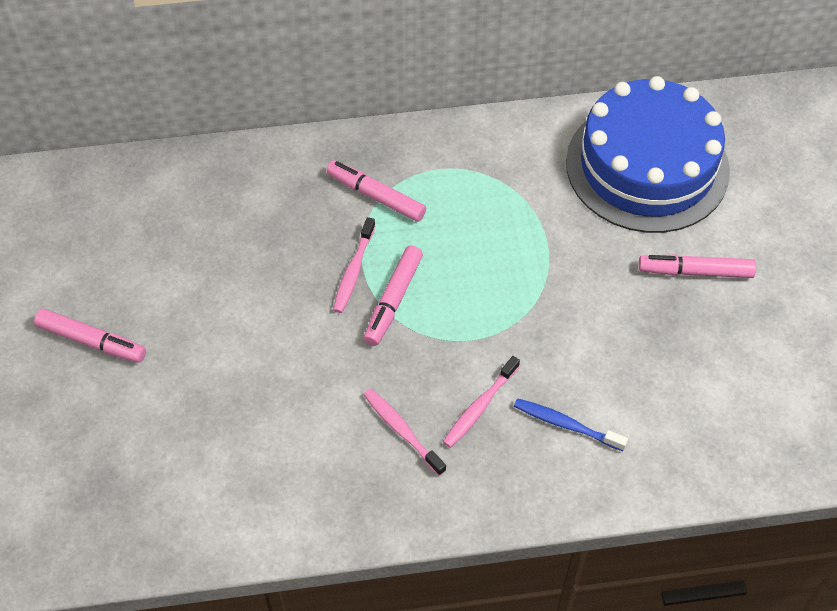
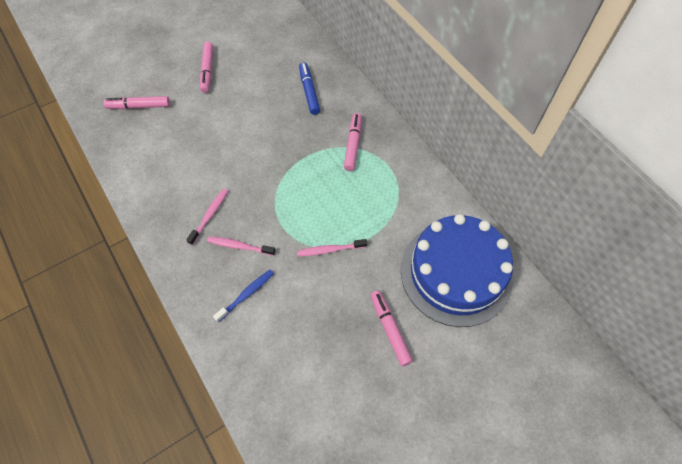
camera: 65 degrees right, 5 degrees up
pink toothbrush [333,217,375,313] -> pink toothbrush moved to [297,239,367,256]
pink marker [364,246,423,346] -> pink marker moved to [104,96,170,109]
blue toothbrush [514,398,628,451] -> blue toothbrush turned 45 degrees clockwise [213,270,274,323]
none -> blue marker [299,62,320,115]

